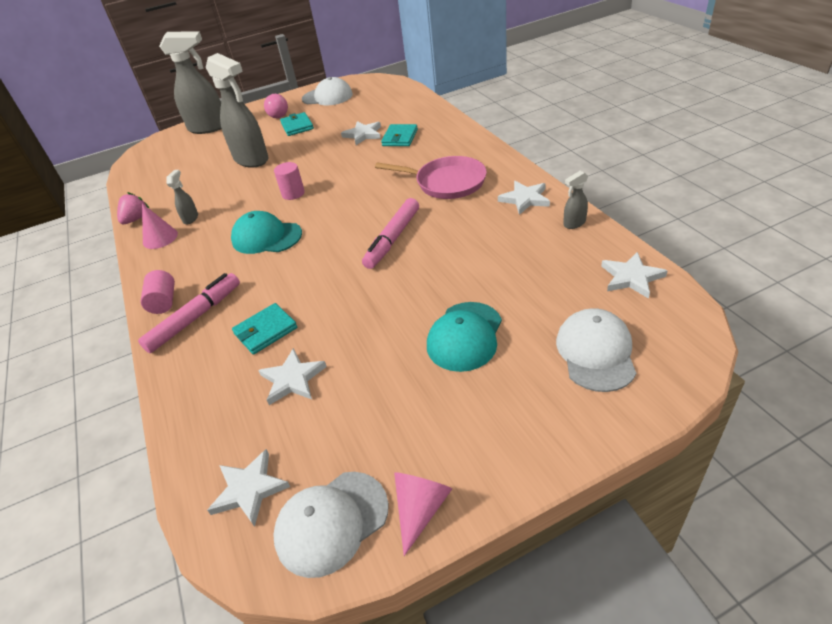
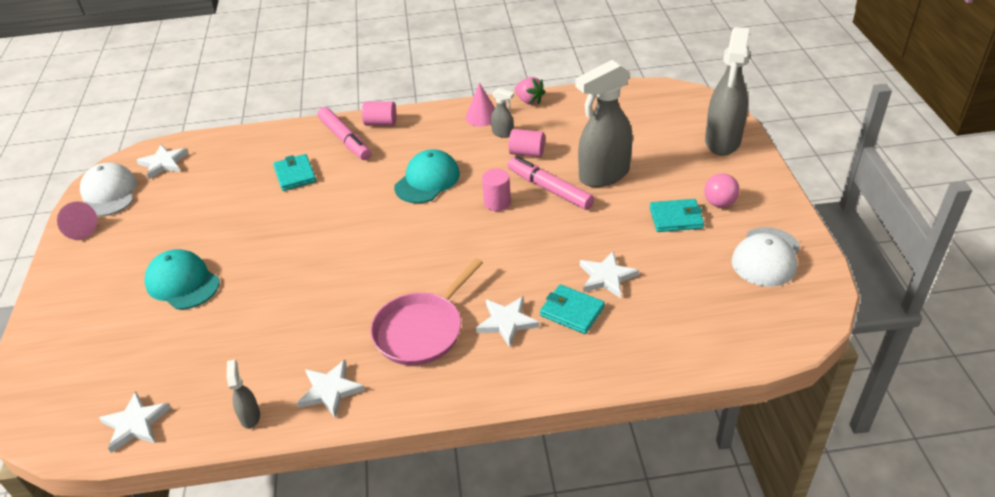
camera: 105 degrees right, 0 degrees up
white star [258,348,327,405] -> white star moved to [476,296,539,347]
pink marker [362,198,419,269] -> pink marker moved to [508,156,594,210]
white cap [556,308,636,392] -> none
none -> pink cylinder [509,129,545,157]

